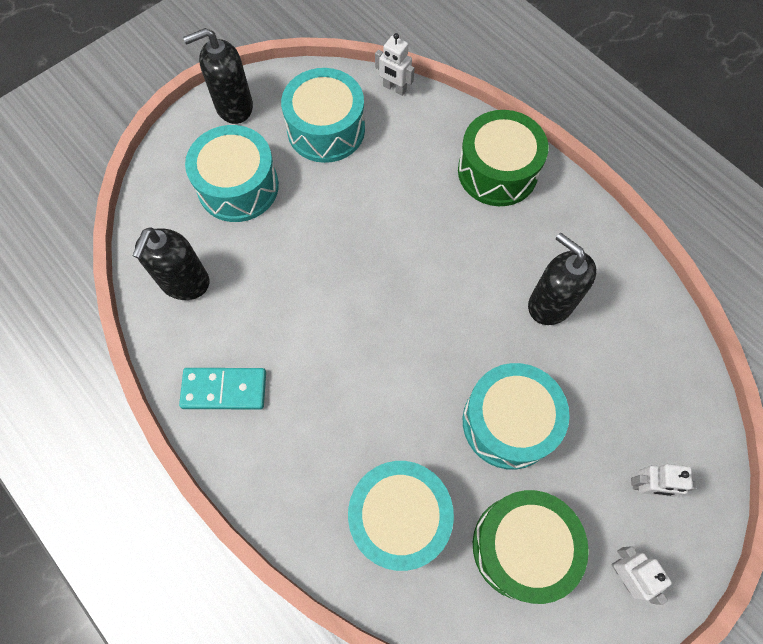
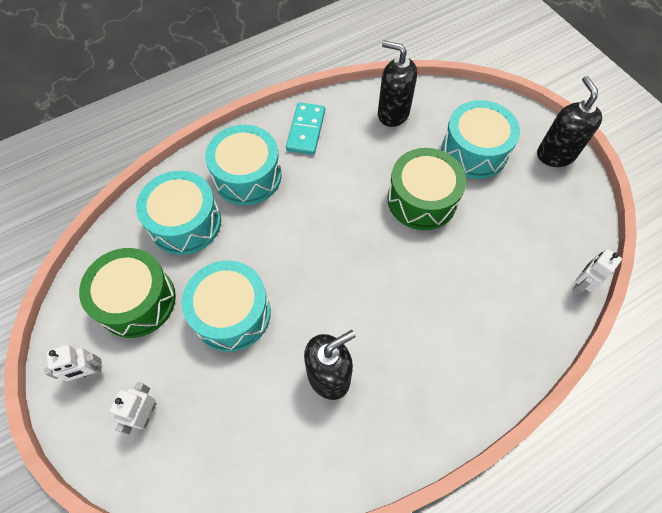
camera: 100 degrees right, 5 degrees down
turquoise drum [281,68,365,163] -> turquoise drum moved to [205,125,282,205]
green drum [458,110,549,206] -> green drum moved to [387,148,466,230]

